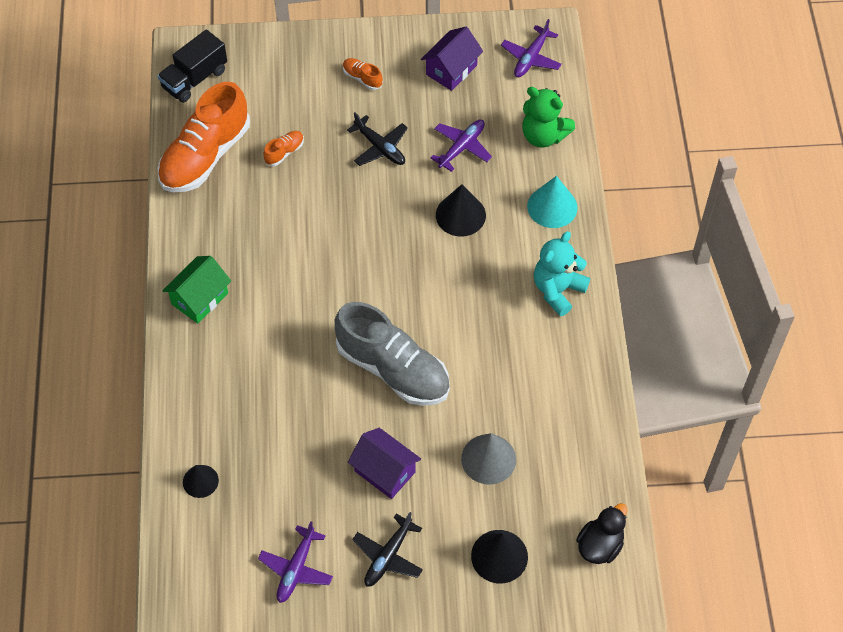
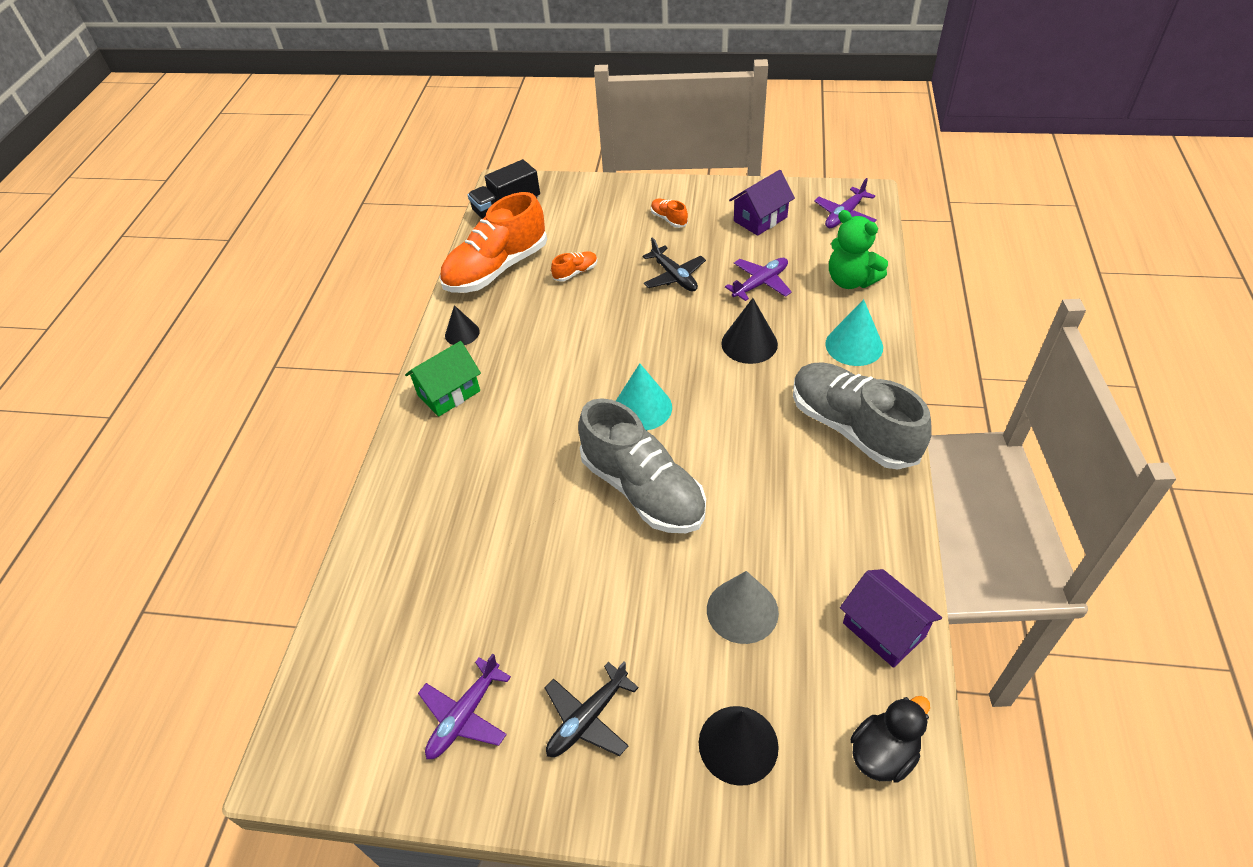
camera: 15 degrees right, 10 degrees down
black cone [183,465,219,498] -> black cone moved to [445,305,480,345]
purple house [348,428,421,499] -> purple house moved to [840,569,942,668]
turquoise teddy bear [534,231,590,316] -> grey shoe [793,362,932,470]
none -> turquoise cone [616,363,672,431]

